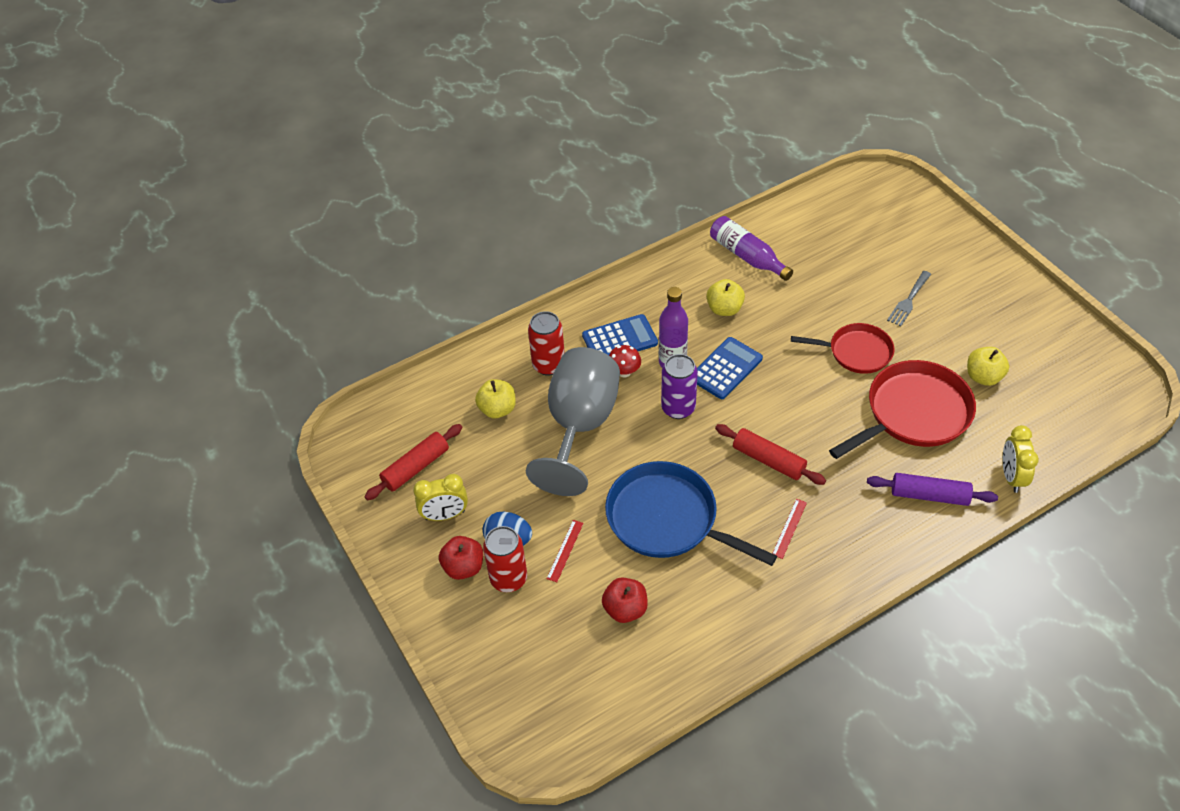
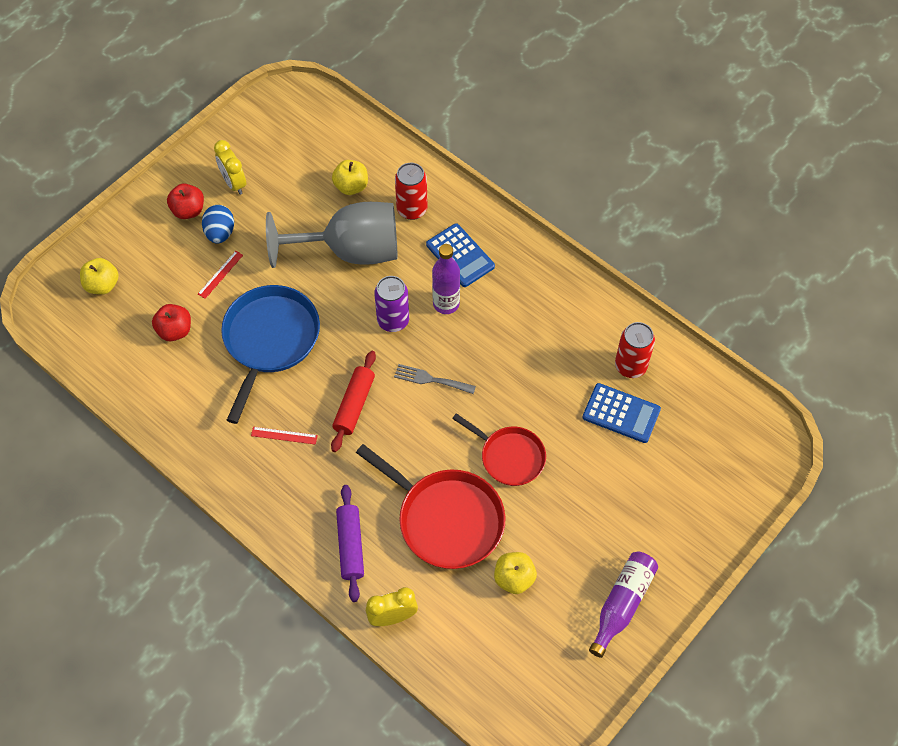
camera: 70 degrees right, 10 degrees up
red rolling pin [364,424,462,500] -> none
red can [483,526,527,592] -> red can moved to [615,322,655,378]
red ruler [547,520,584,582] -> red ruler turned 60 degrees counterclockwise [198,251,243,299]
red mushroom [609,345,641,377] -> none
blue calculator [697,337,763,399] -> blue calculator moved to [583,383,661,443]
yellow apple [706,279,745,316] -> yellow apple moved to [80,258,119,295]
purple bottle [710,216,793,281] -> purple bottle moved to [589,552,658,658]
red pan [791,323,895,374] -> red pan turned 45 degrees counterclockwise [452,413,546,486]
grey fork [887,271,931,326] -> grey fork moved to [394,364,476,394]

